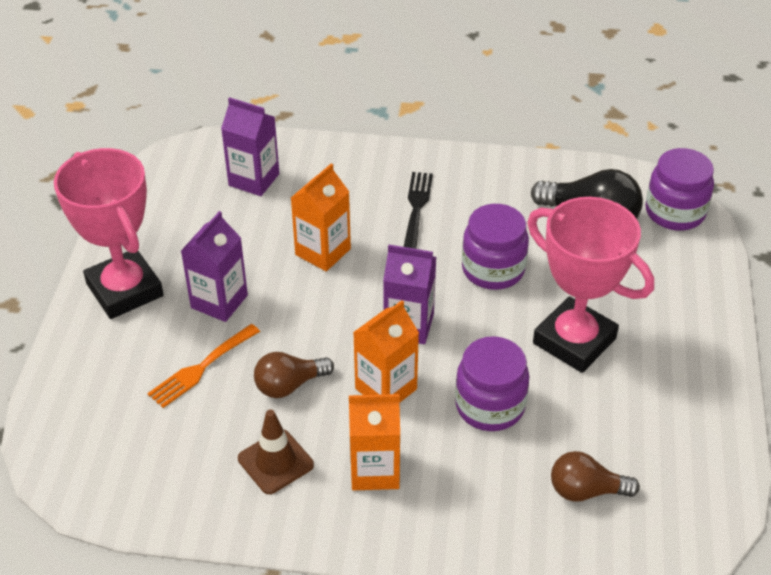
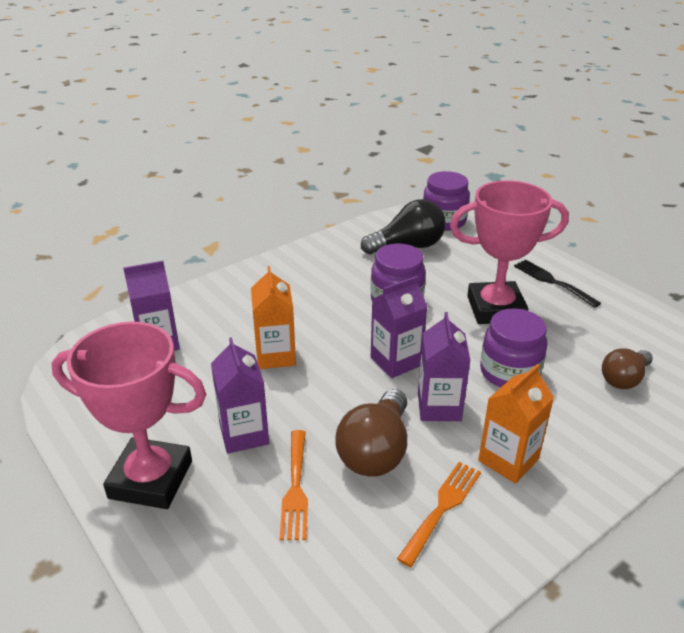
camera: 45 degrees left, 10 degrees down
brown traffic cone [238,409,314,494] -> orange fork [397,462,481,567]
brown light bulb [254,352,334,398] -> brown light bulb [335,389,407,477], size x1.54
orange carton [353,300,419,403] -> purple carton [418,312,471,421]
black fork [404,172,433,249] -> black fork moved to [514,260,601,308]

